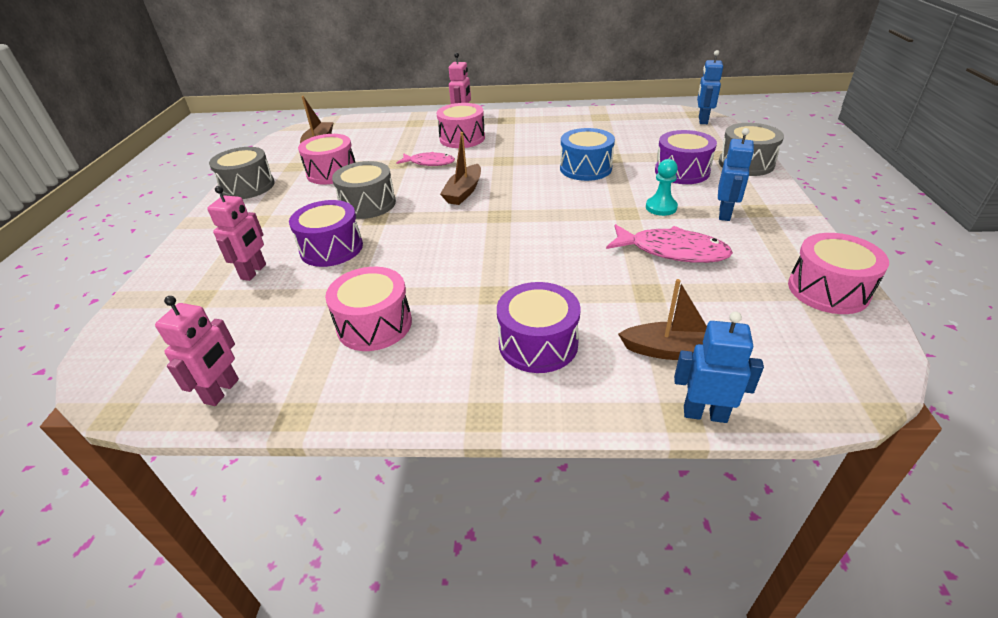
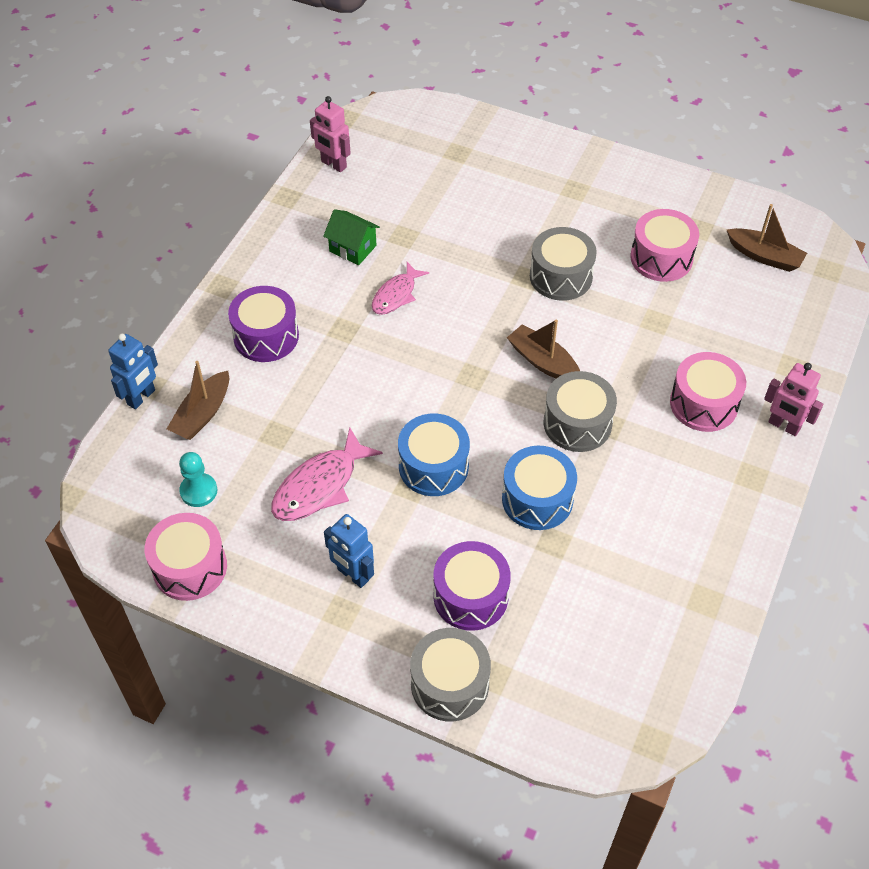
camera: 110 degrees right, 15 degrees up
pink robot [207,186,266,281] -> none
grey drum [209,147,275,199] -> grey drum moved to [544,371,617,452]
purple drum [289,200,363,267] -> none
pink drum [325,267,412,351] -> green house [323,209,380,265]
pink fish [397,152,455,166] -> pink fish moved to [372,262,429,315]
turquoise pawn [646,159,678,216] -> turquoise pawn moved to [179,452,217,507]
blue robot [697,50,723,124] -> none
none -> blue drum [398,413,470,496]

